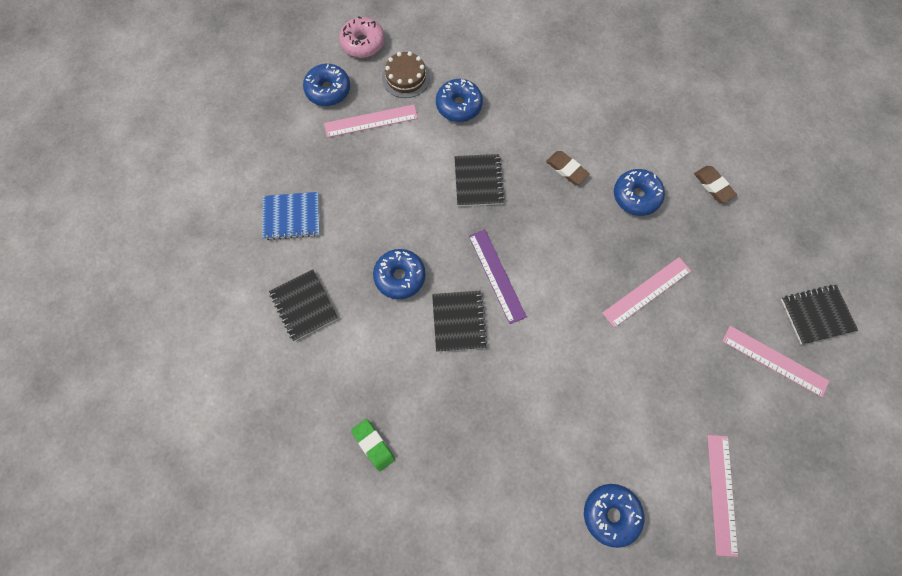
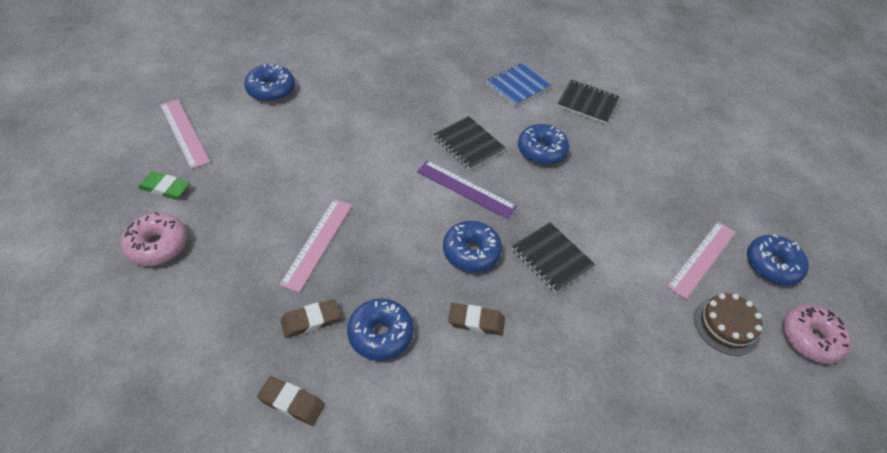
camera: 140 degrees right, 20 degrees down
blue notebook [262,192,320,240] -> blue notebook moved to [486,63,552,107]
green eraser [351,419,395,471] -> green eraser moved to [138,171,190,200]
blue donut [436,79,483,122] -> blue donut moved to [443,221,502,273]
pink ruler [722,326,829,397] -> pink donut [120,212,187,266]
black notebook [781,285,858,345] -> none
none -> brown eraser [280,299,341,338]

